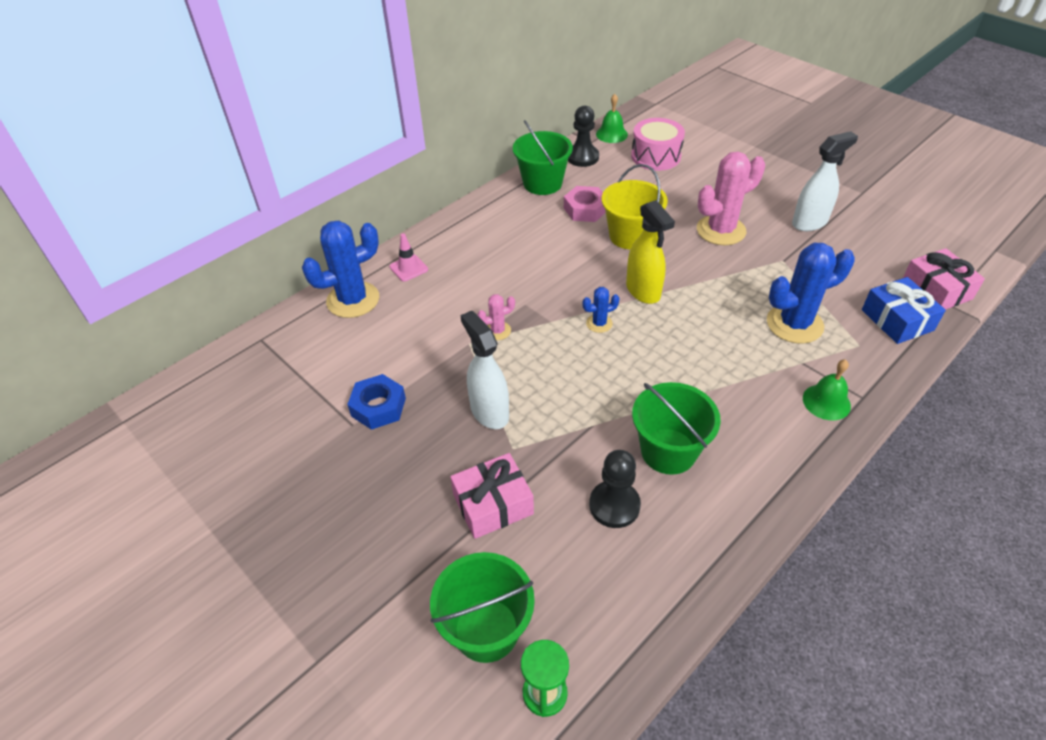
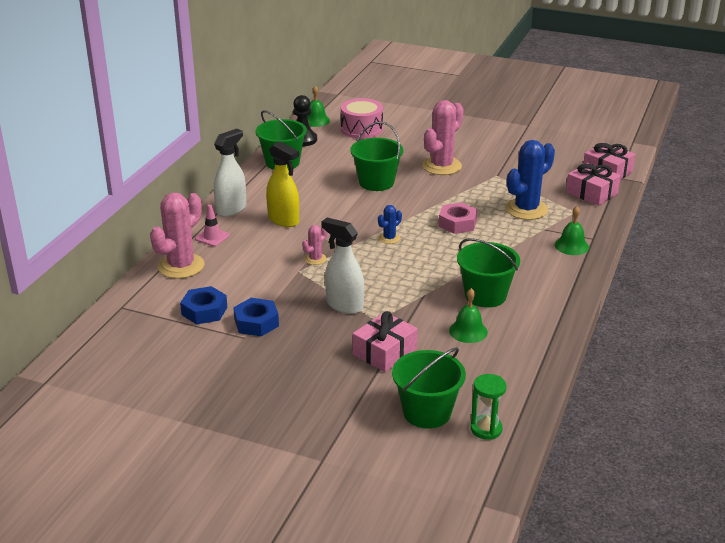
camera: 25 degrees left, 15 degrees down
blue cactus [302,220,379,318] -> pink cactus [150,192,205,279]
pink nut [564,186,606,222] -> pink nut moved to [439,202,478,234]
black pawn [589,450,641,528] -> green bell [449,288,488,343]
yellow bucket [602,164,668,250] -> green bucket [350,122,403,191]
yellow spray bottle [626,200,675,304] -> yellow spray bottle moved to [266,141,299,227]
white spray bottle [792,131,858,231] -> white spray bottle moved to [214,129,246,217]
blue gift [862,277,946,344] -> pink gift [566,162,621,206]
none -> blue nut [180,286,227,325]

